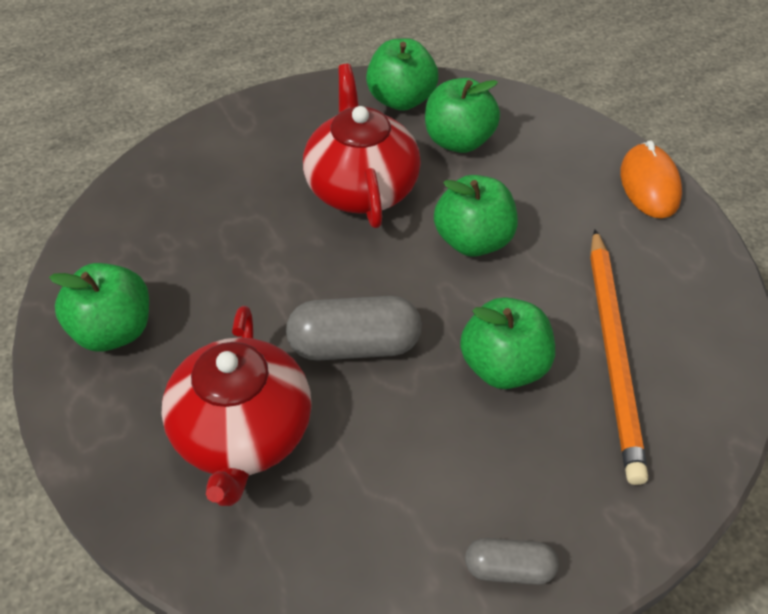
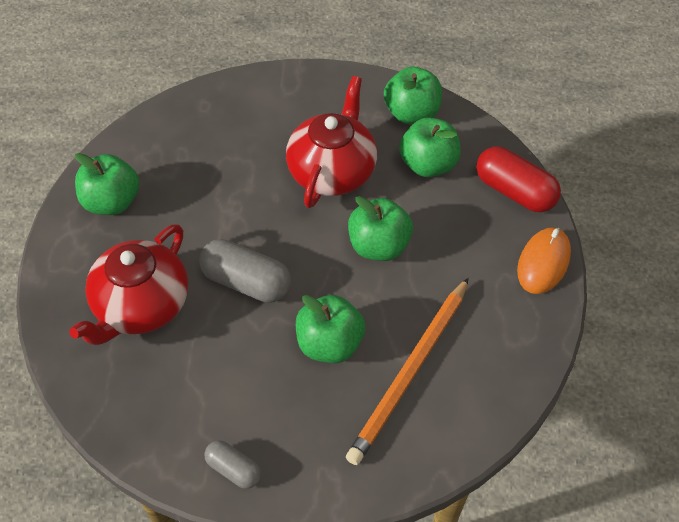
camera: 30 degrees right, 5 degrees up
none -> red capsule [476,146,561,212]

